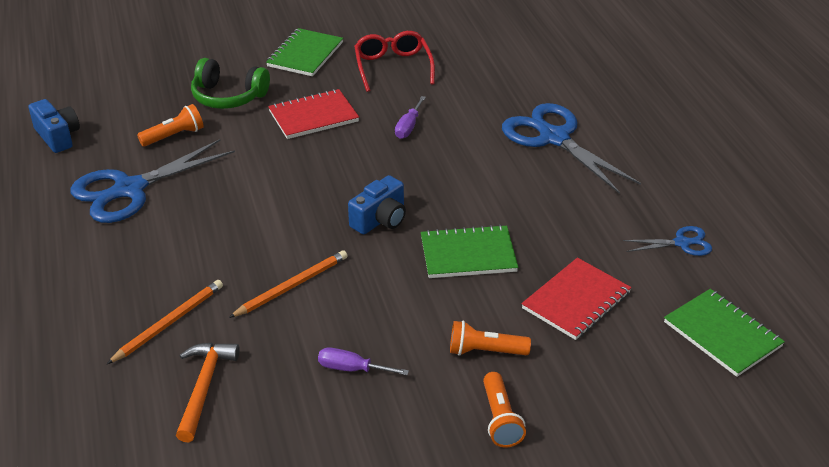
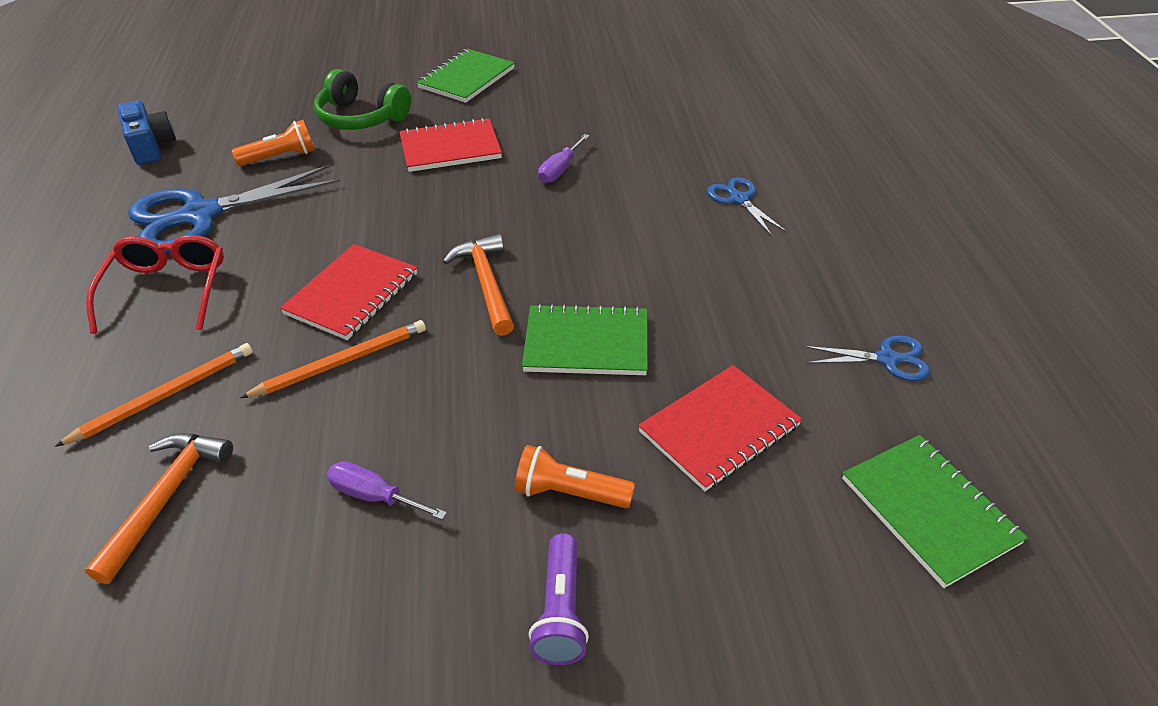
camera: 10 degrees right, 5 degrees up
blue camera [348,175,406,234] -> orange hammer [443,234,514,336]
red glasses [354,31,435,92] -> red glasses moved to [86,235,224,334]
orange flashlight [483,372,526,447] -> purple flashlight [529,533,589,665]
blue scissors [502,103,641,194] -> blue scissors [707,177,787,236], size x0.49
none -> red notebook [280,244,417,340]

